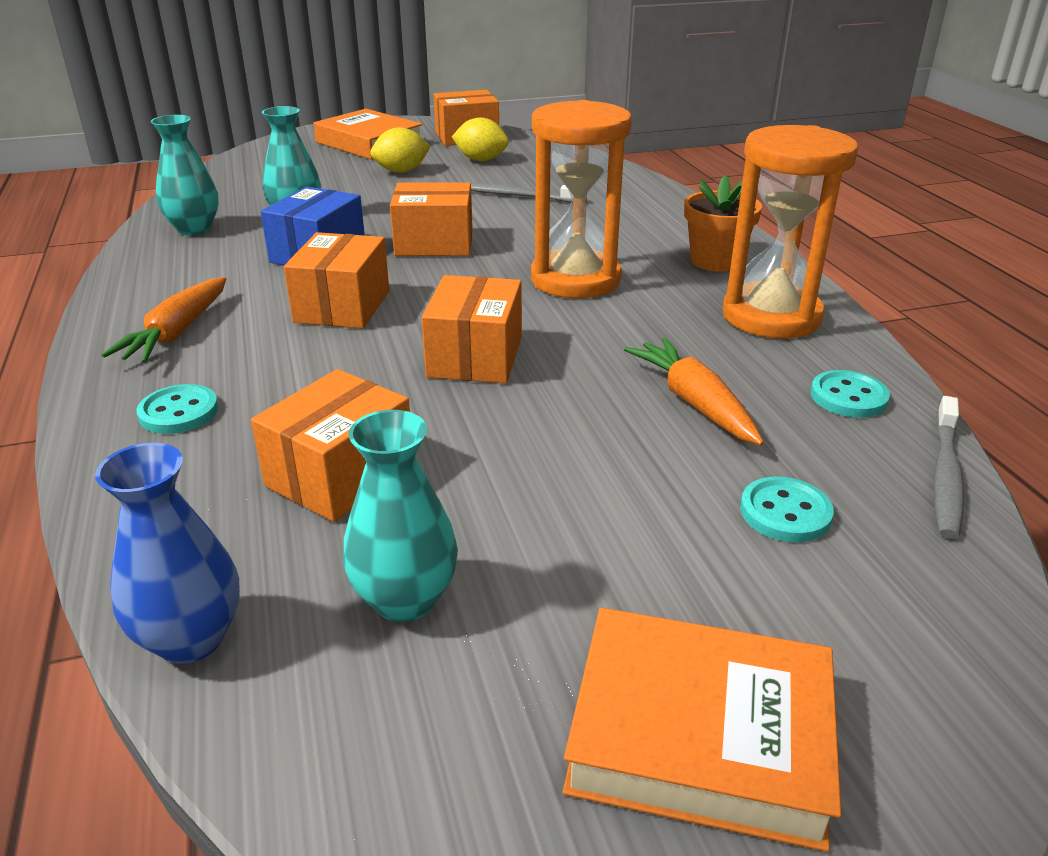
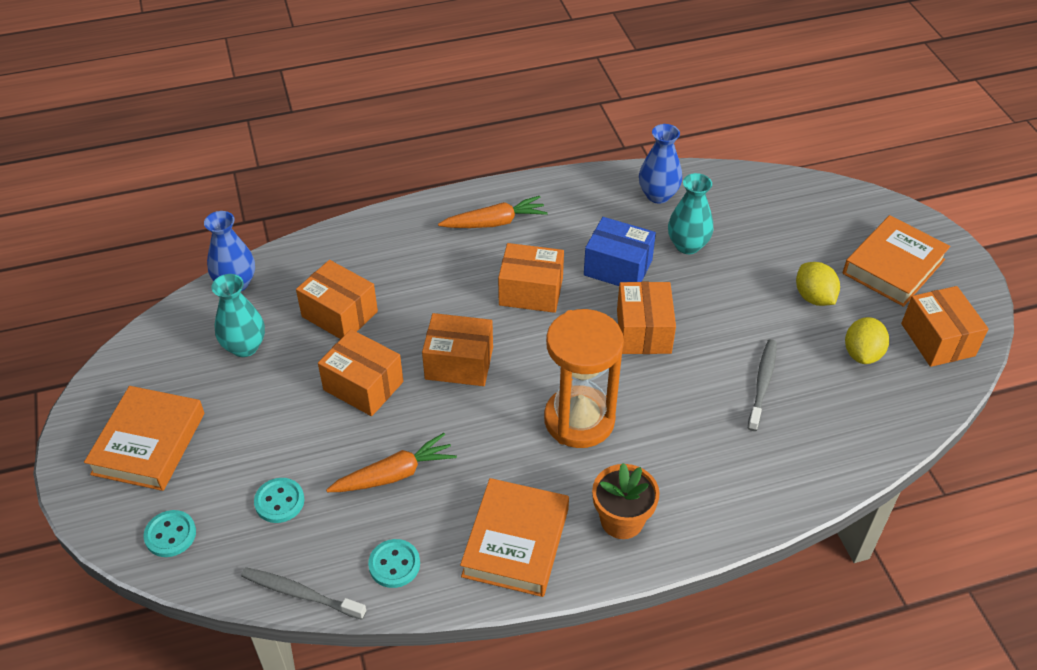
camera: 90 degrees right, 15 degrees up
orange carrot [102,277,226,363] -> orange carrot turned 150 degrees clockwise [438,196,548,228]
turquoise button [136,384,219,434] -> turquoise button moved to [144,510,196,557]
turquoise vase [151,115,218,235] -> blue vase [639,124,682,204]
orange hourglass [723,125,858,339] -> orange book [460,478,569,597]
none -> orange box [318,329,403,416]

